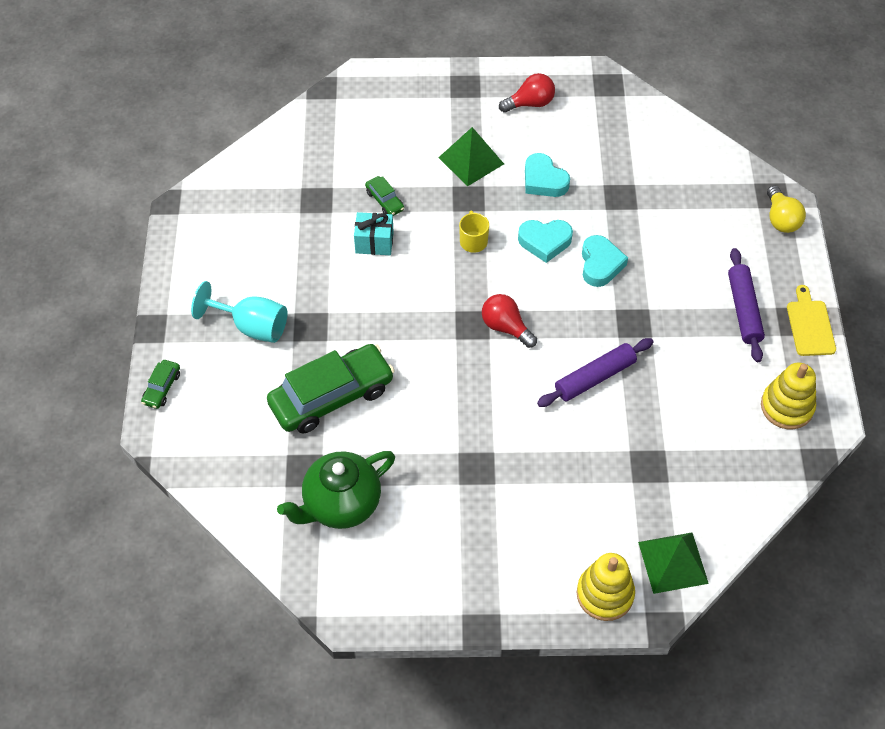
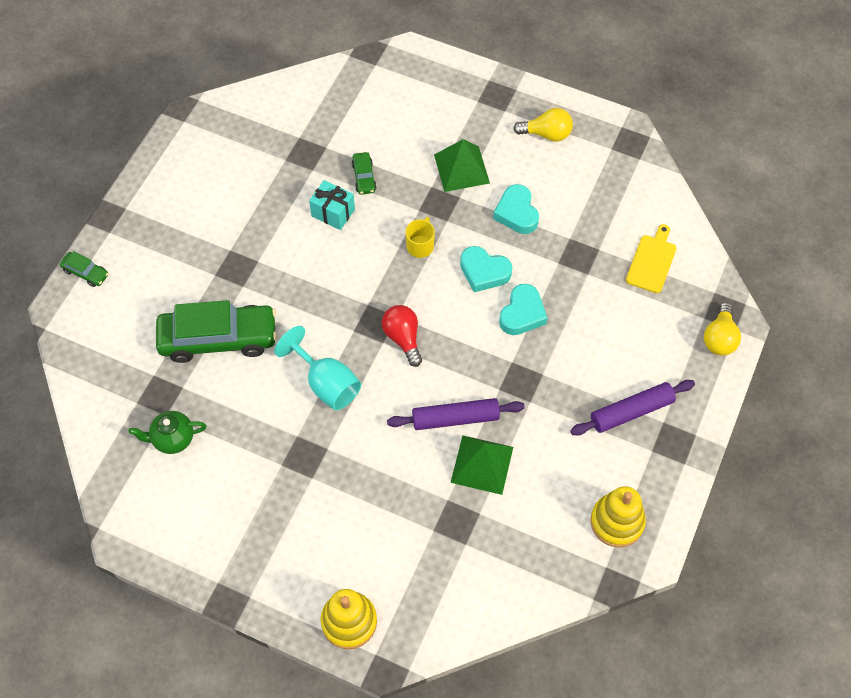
camera: 25 degrees right, 5 degrees up
green car [141,360,180,409] -> green car turned 105 degrees counterclockwise [60,251,109,287]
turquoise goblet [191,281,287,343] -> turquoise goblet moved to [274,326,361,411]
green teapot [277,451,395,529] -> green teapot [129,411,207,454], size x0.60
red light bulb [499,73,555,113] -> yellow light bulb [513,108,573,142]
green pyramid [638,533,709,594] -> green pyramid moved to [450,436,513,495]
purple rolling pin [728,248,765,362] -> purple rolling pin turned 45 degrees clockwise [570,380,695,436]
yellow cutting board [787,285,836,356] -> yellow cutting board moved to [626,224,677,293]

